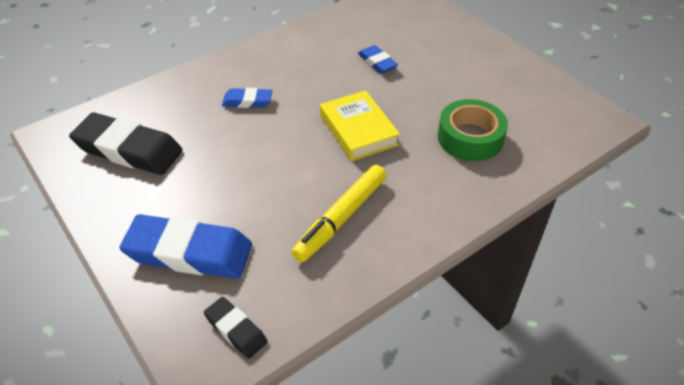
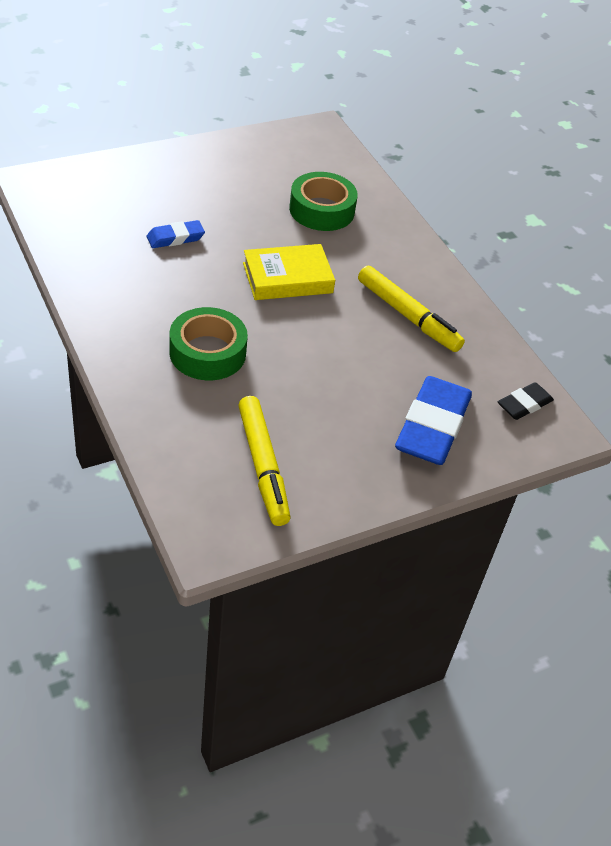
camera: 85 degrees left, 0 degrees up
black eraser [69,112,182,175] -> yellow marker [238,396,291,526]
blue eraser [222,88,272,108] -> green tape [169,307,248,380]

